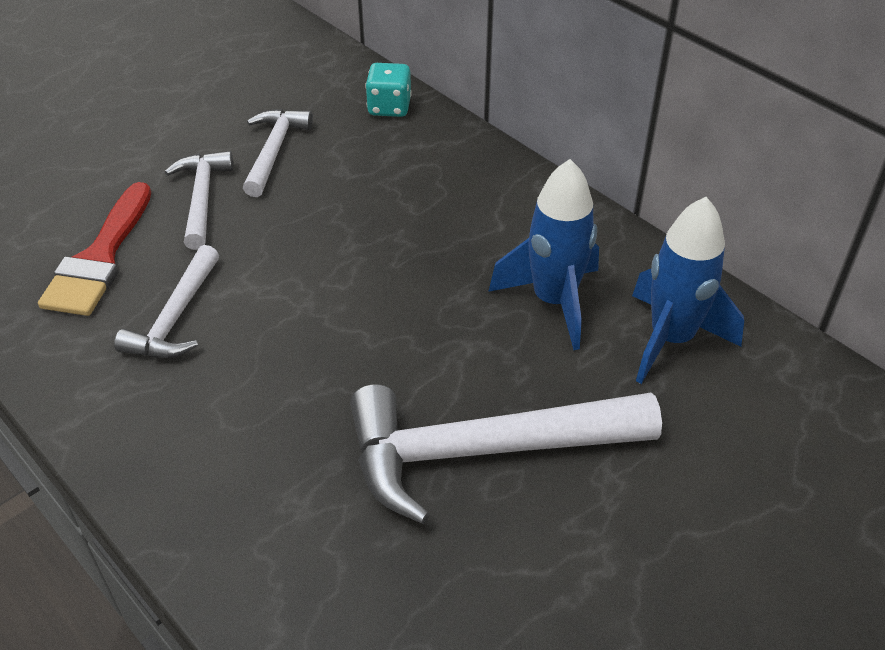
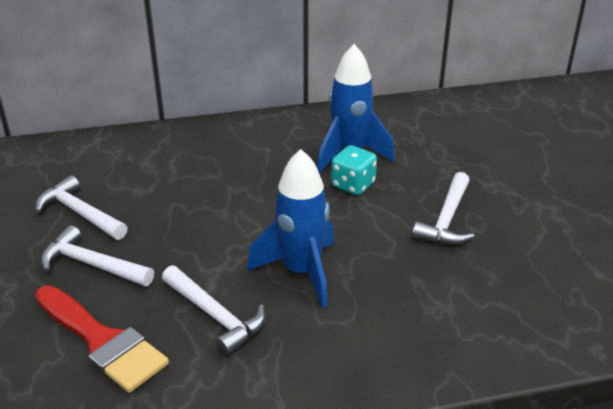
camera: 60 degrees left, 10 degrees down
white hammer [350,384,662,524] -> white hammer [412,172,474,245], size x0.55
turquoise dice [365,63,412,117] -> turquoise dice moved to [331,145,377,195]
blue rocket [632,197,744,384] -> blue rocket moved to [247,149,334,308]

